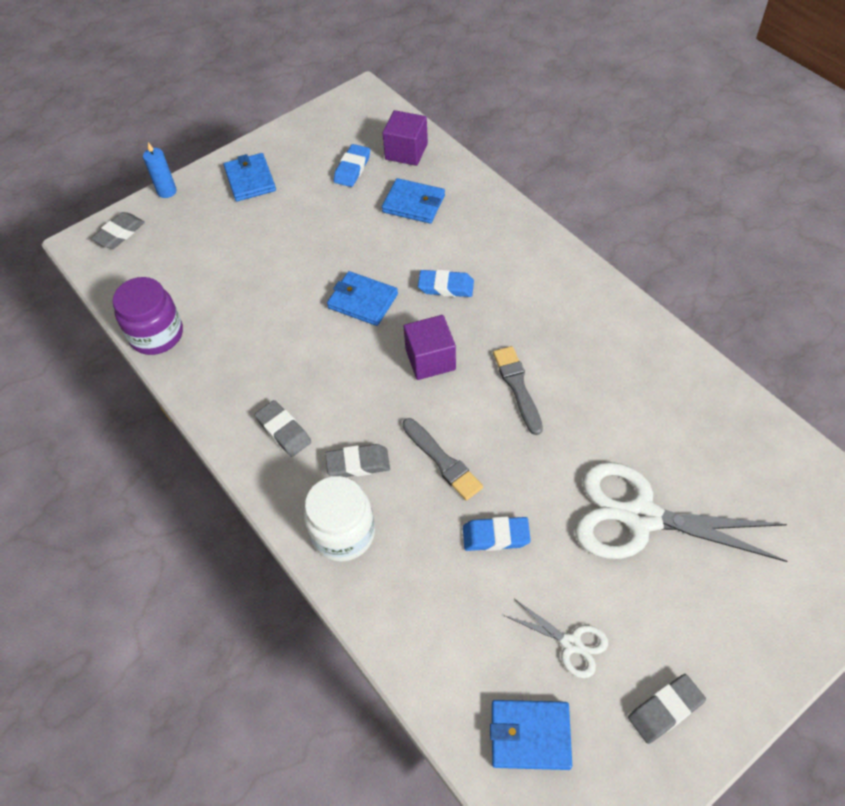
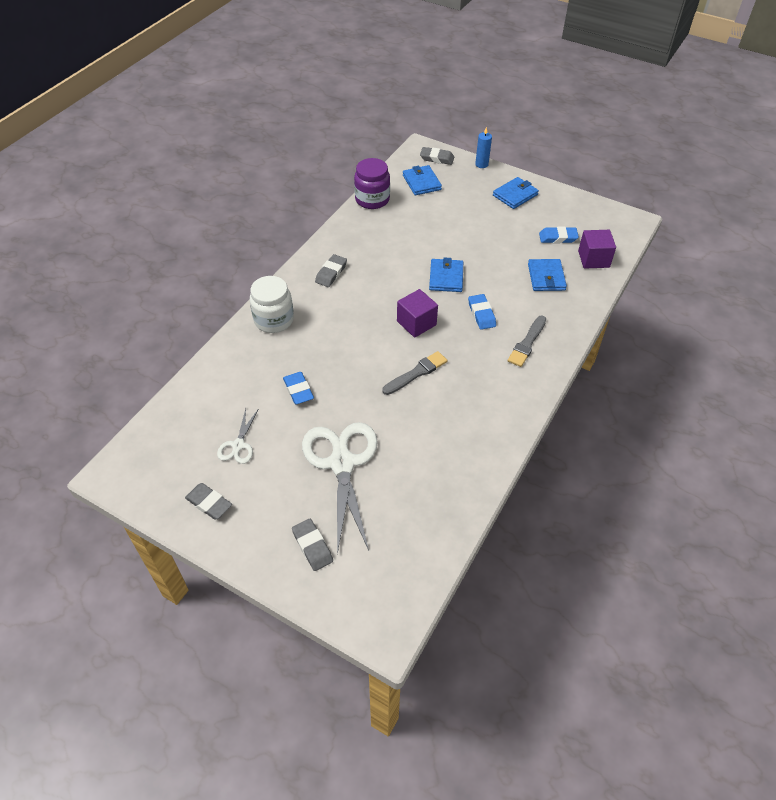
camera: 65 degrees right, 5 degrees down
grey eraser [325,444,390,477] -> grey eraser moved to [292,519,333,571]
grey brush [402,418,483,501] -> grey brush moved to [508,315,546,367]
blue wallet [490,700,572,770] -> blue wallet moved to [403,165,442,195]

